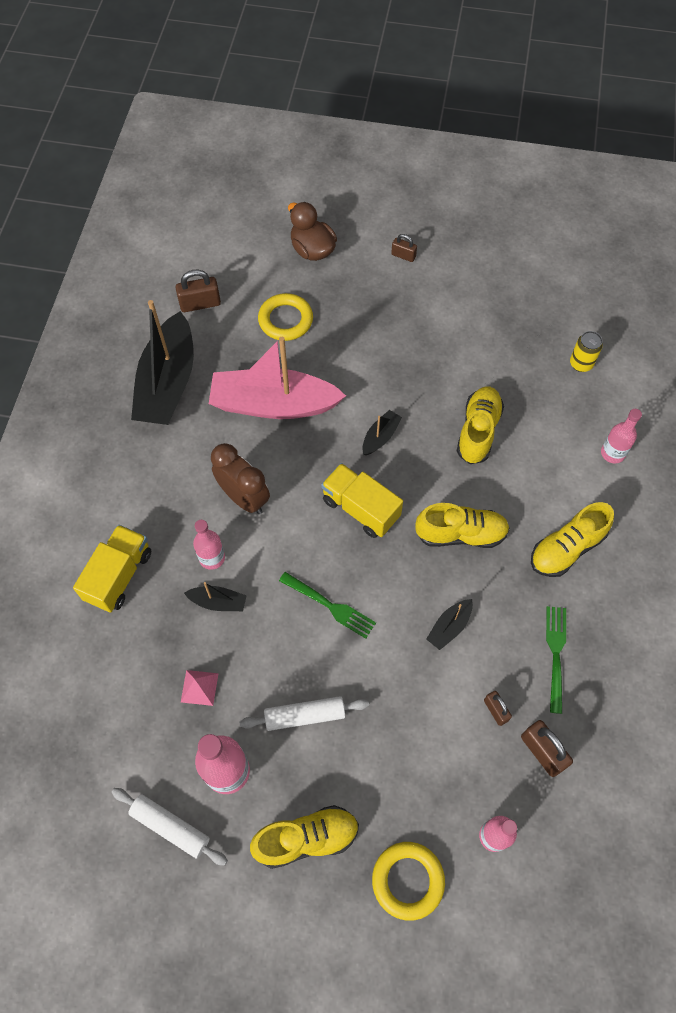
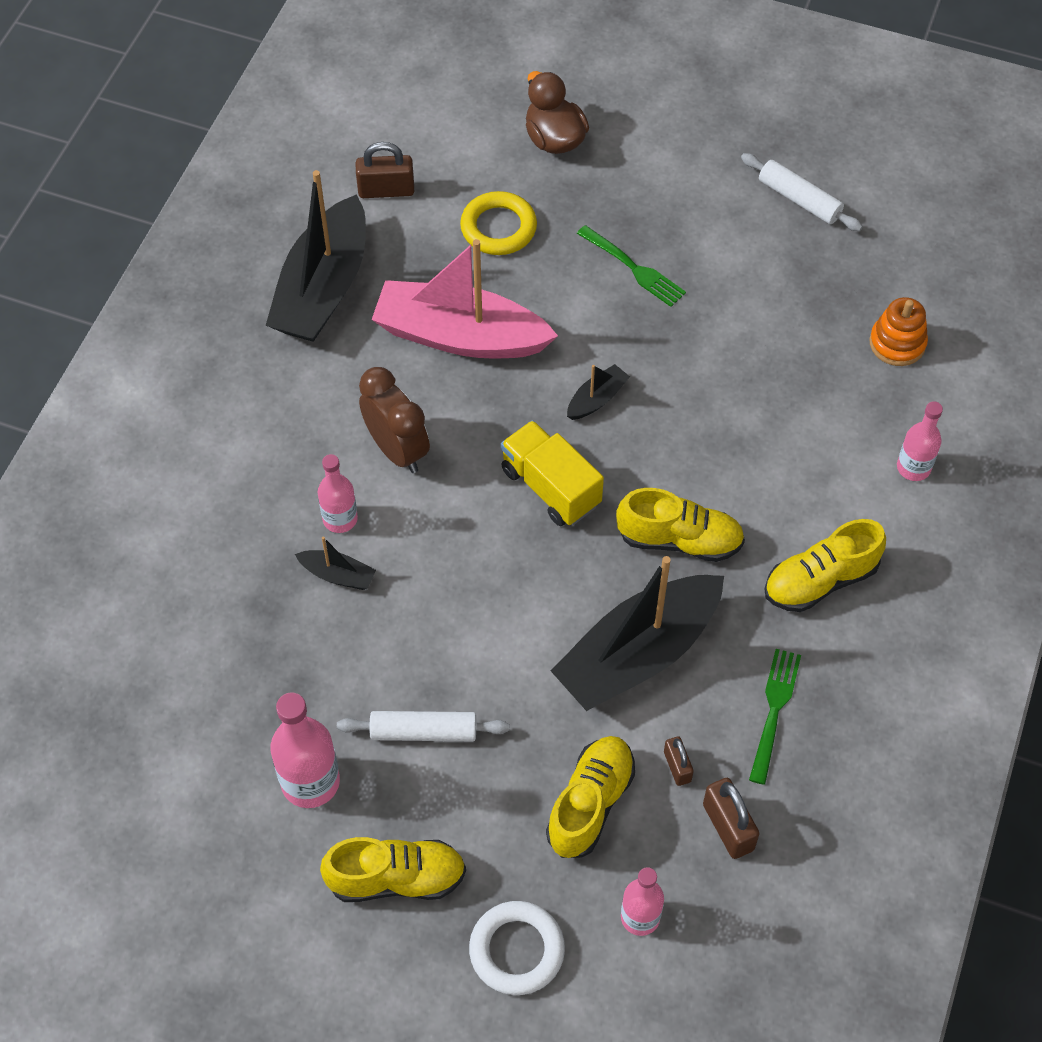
camera: 10 degrees right, 5 degrees down
yellow truck [73,525,151,612] -> none
white rolling pin [112,788,228,866] -> white rolling pin moved to [741,153,863,231]
pink pyramid [181,670,219,706] -> none
green fork [279,572,376,639] -> green fork moved to [577,225,686,307]
yellow ring [372,842,445,921] -> white ring [469,901,565,995]
brown padlock [391,234,417,262] -> none
black boat [426,599,473,650] -> black boat [550,556,724,711], size x2.37
yellow shoe [457,387,504,464] -> yellow shoe moved to [546,736,635,858]
yellow can [570,331,603,372] -> orange stacking toy [869,297,928,366]

